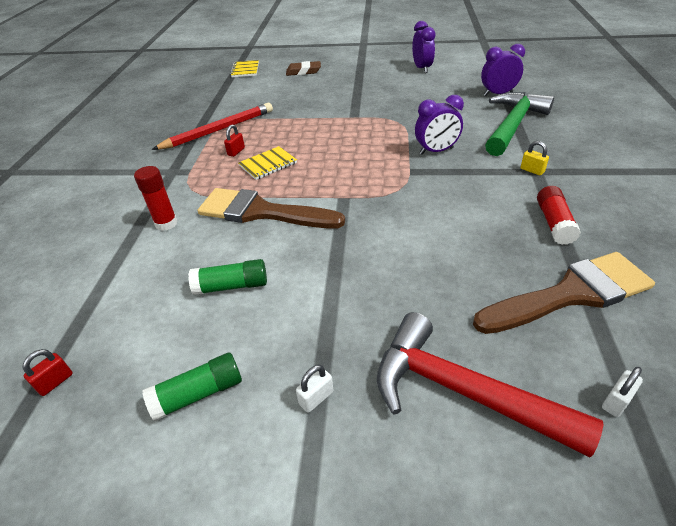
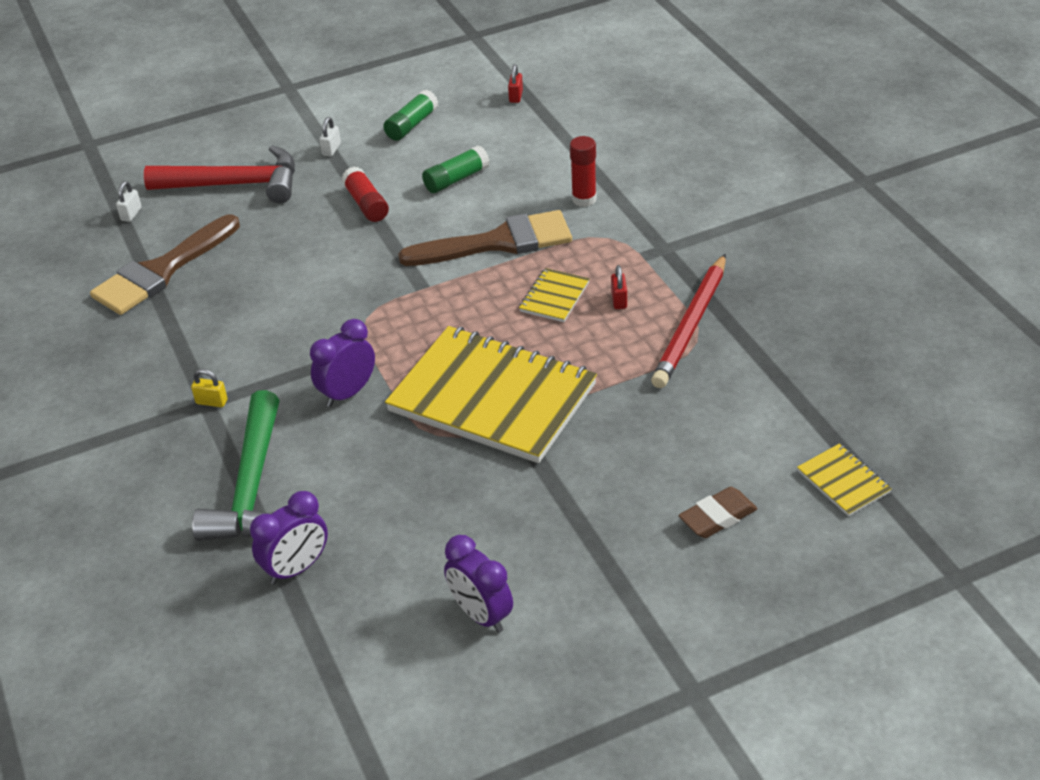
camera: 150 degrees right, 0 degrees up
red glue stick [537,186,581,245] -> red glue stick moved to [341,167,389,222]
none -> yellow notebook [385,326,597,463]

